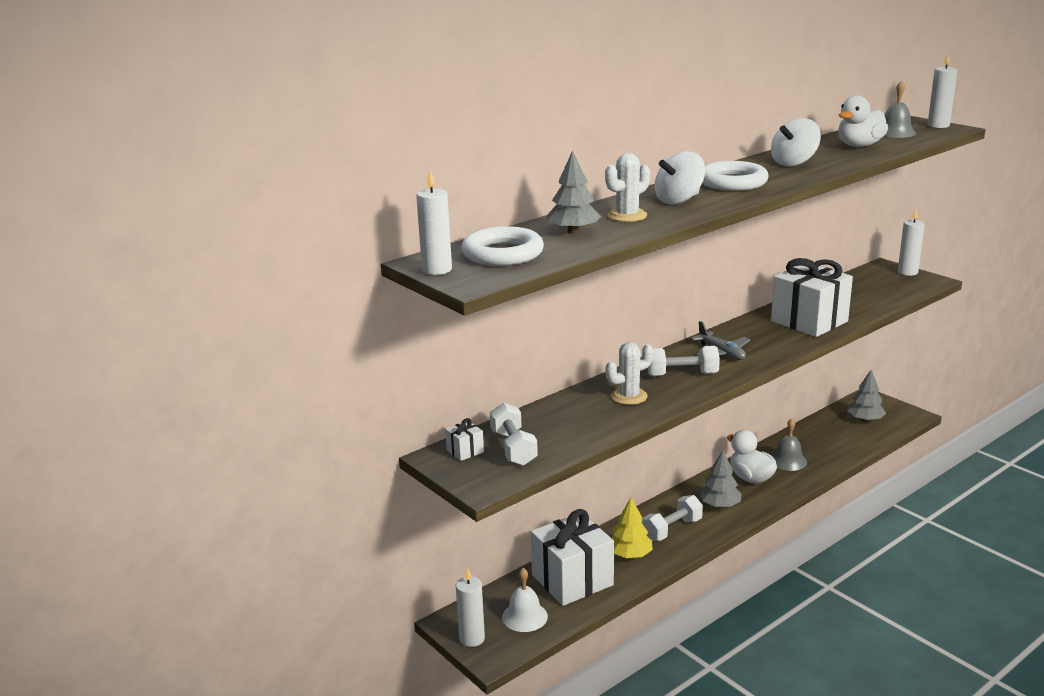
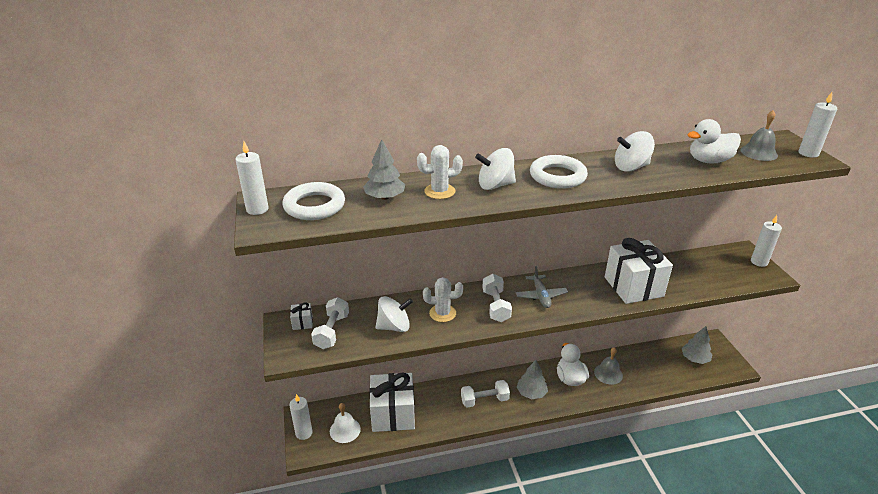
camera: 25 degrees right, 10 degrees up
yellow tree [611,498,652,558] -> none
white dumbbell [648,346,720,376] -> white dumbbell turned 60 degrees clockwise [482,274,512,322]
none -> white spinning top [376,296,413,332]

